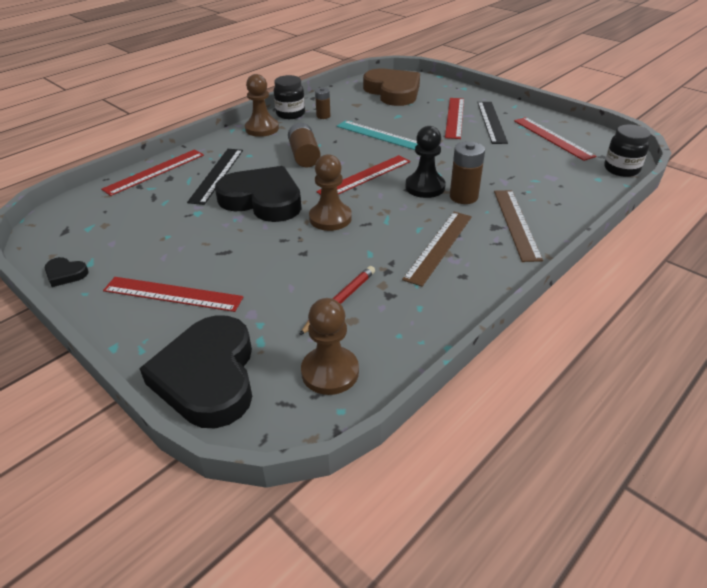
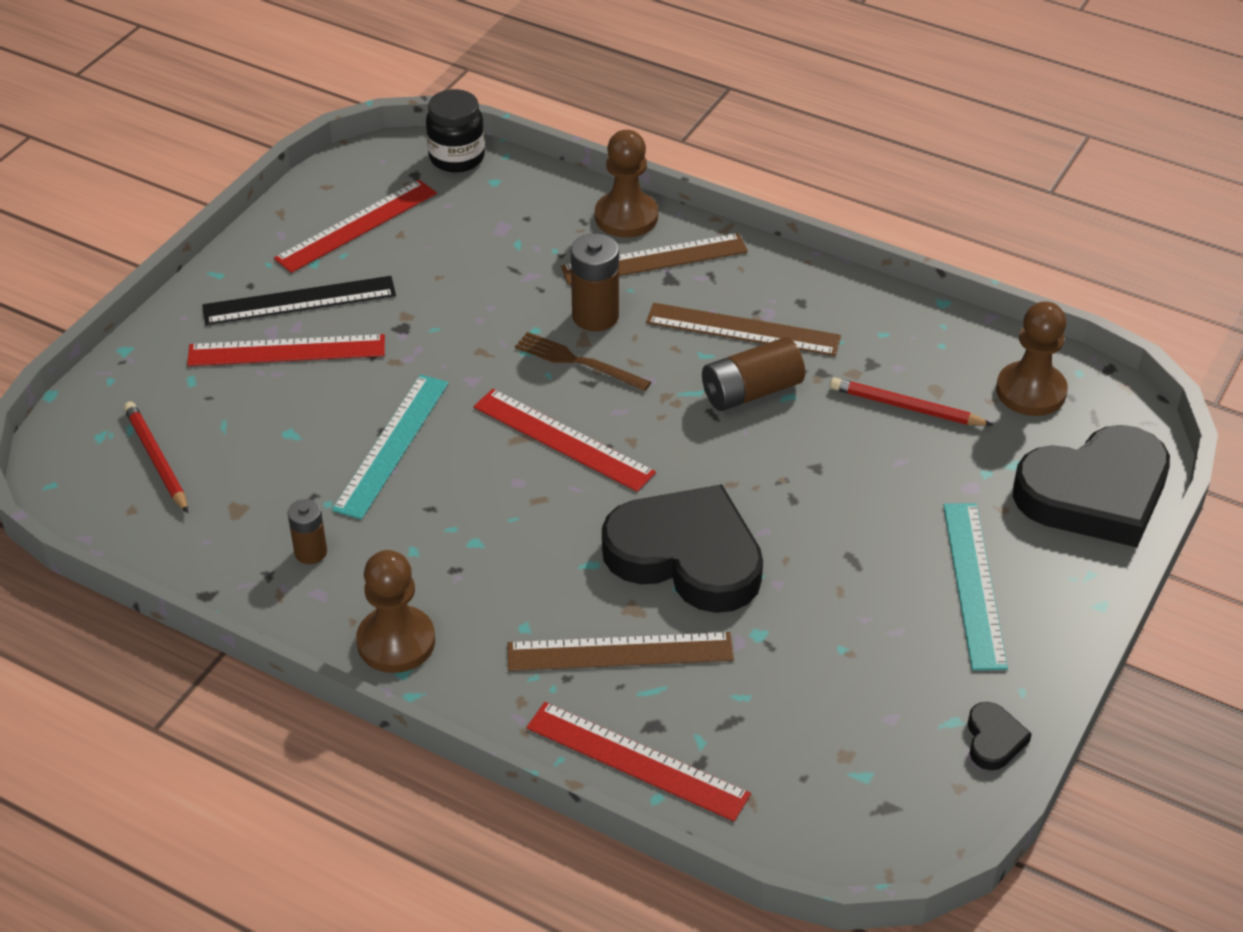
camera: 105 degrees left, 5 degrees up
red ruler [103,277,243,312] -> turquoise ruler [943,503,1008,670]
black ruler [187,149,243,205] -> brown ruler [507,632,734,671]
black heart [215,166,302,222] -> black heart turned 105 degrees clockwise [602,484,763,613]
black jar [274,75,305,119] -> none
brown battery [288,123,321,168] -> brown battery moved to [702,337,805,411]
brown pawn [309,154,352,231] -> brown pawn moved to [595,130,658,238]
brown heart [363,69,420,106] -> red pencil [124,401,188,513]
black pawn [405,126,445,198] -> brown fork [515,332,651,391]

